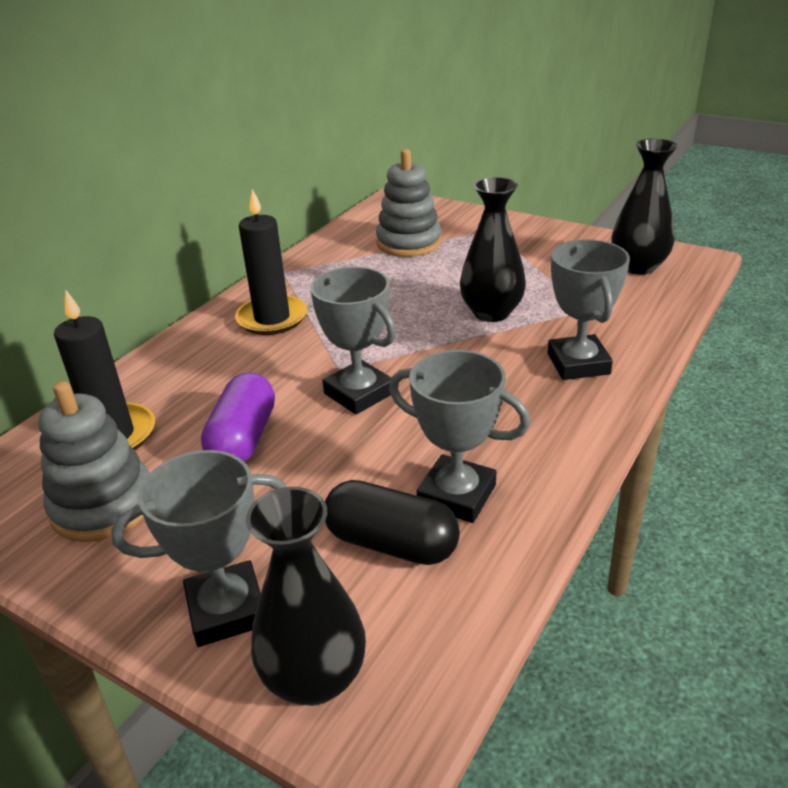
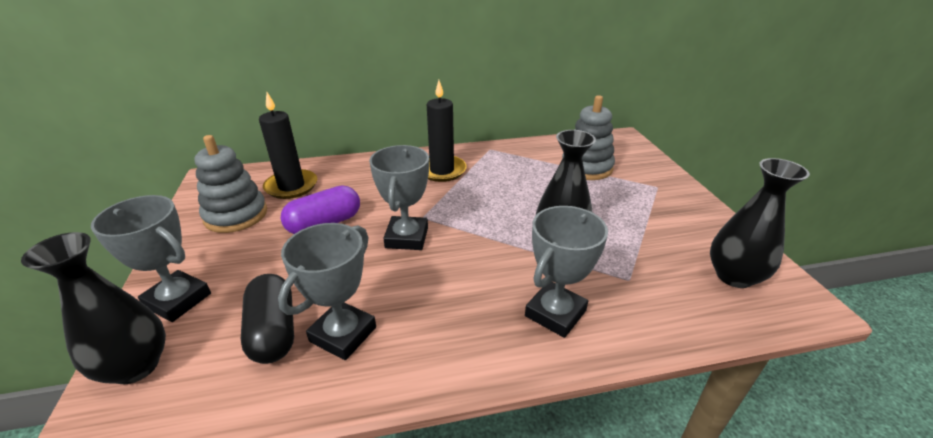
camera: 45 degrees right, 0 degrees up
grey trophy [389,350,530,523] -> grey trophy turned 45 degrees clockwise [278,223,376,360]

